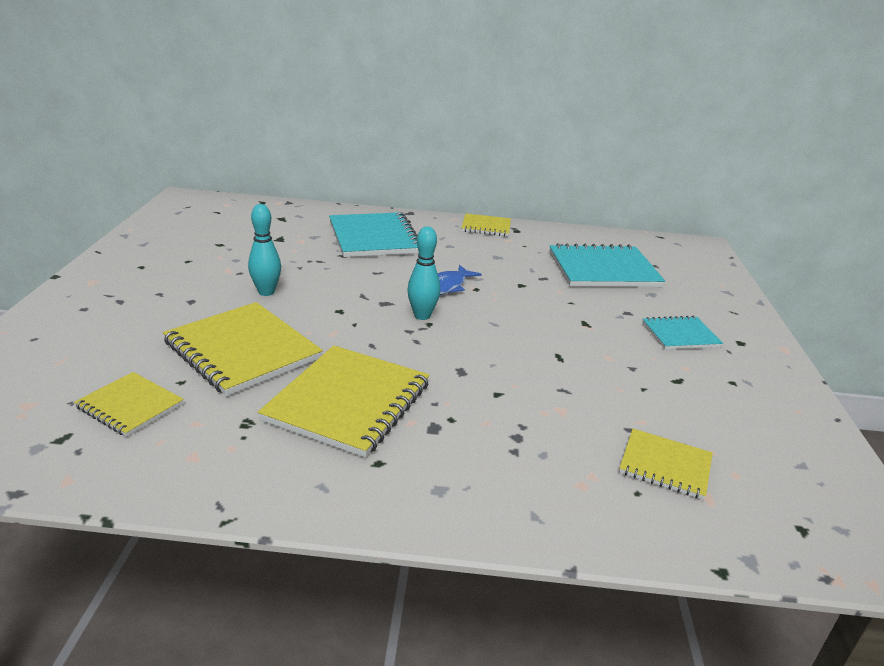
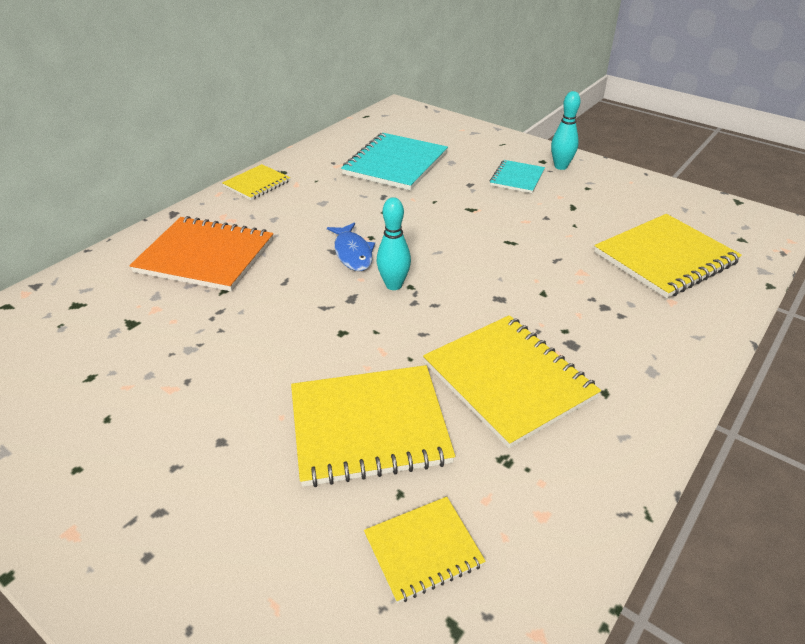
camera: 55 degrees left, 10 degrees up
turquoise bowling pin [248,204,281,296] -> turquoise bowling pin moved to [551,91,580,170]
turquoise notebook [329,212,419,257] -> orange notebook [129,216,273,291]
yellow notebook [619,429,713,500] -> yellow notebook [594,214,742,298], size x1.80

